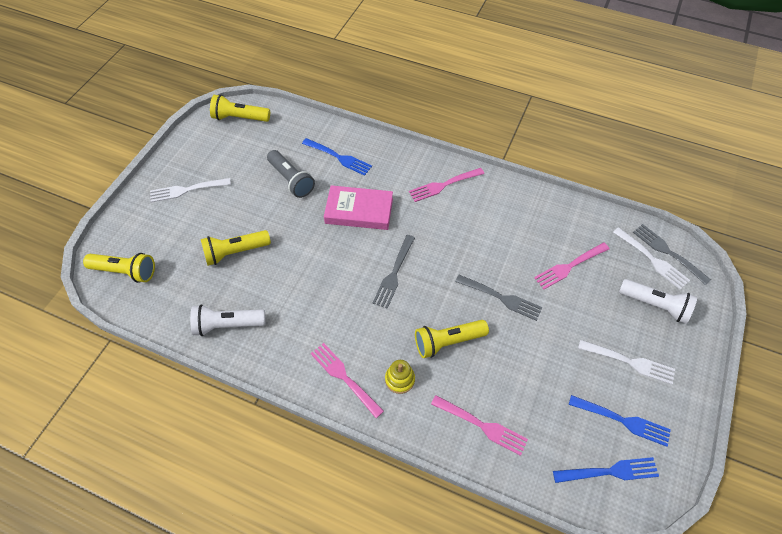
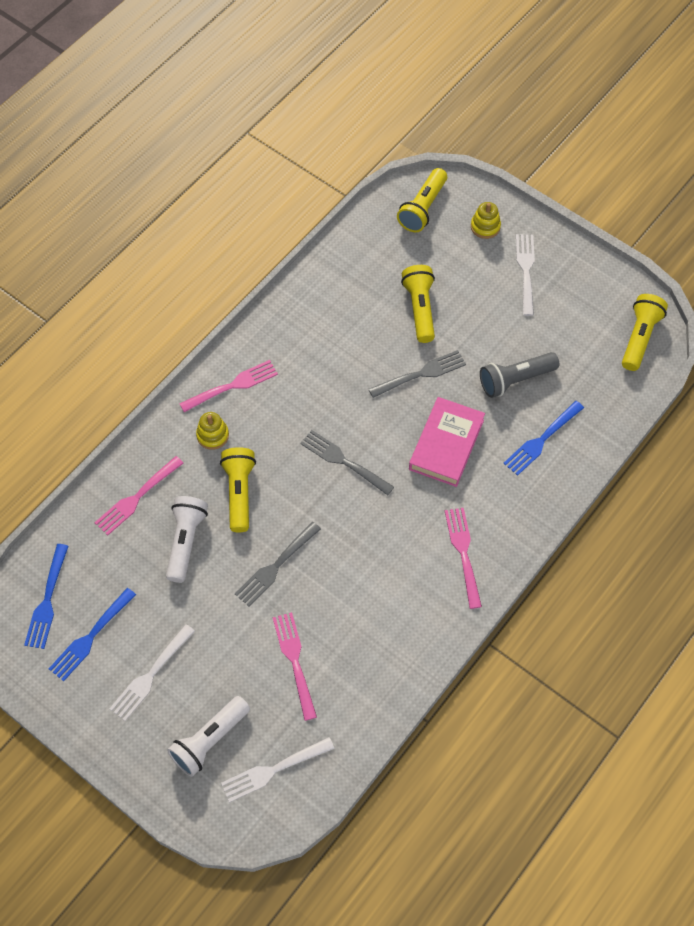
camera: 105 degrees right, 5 degrees up
white flashlight [190,304,266,336] -> white flashlight moved to [166,496,208,583]
grey fork [633,224,711,285] -> grey fork moved to [369,350,466,398]
none -> yellow stacking toy [471,202,501,239]

